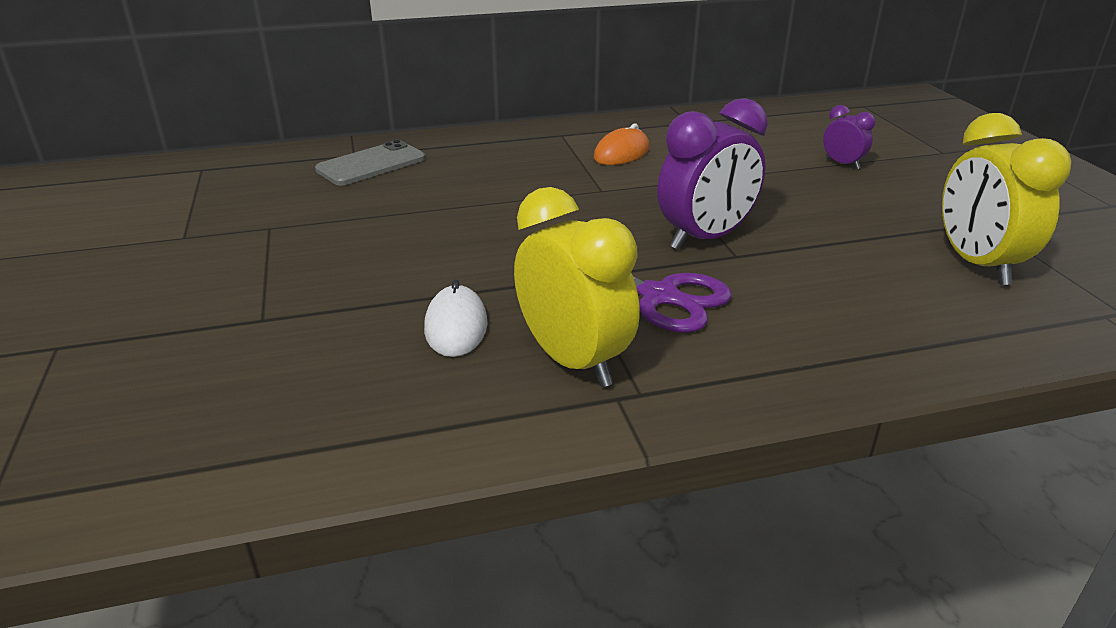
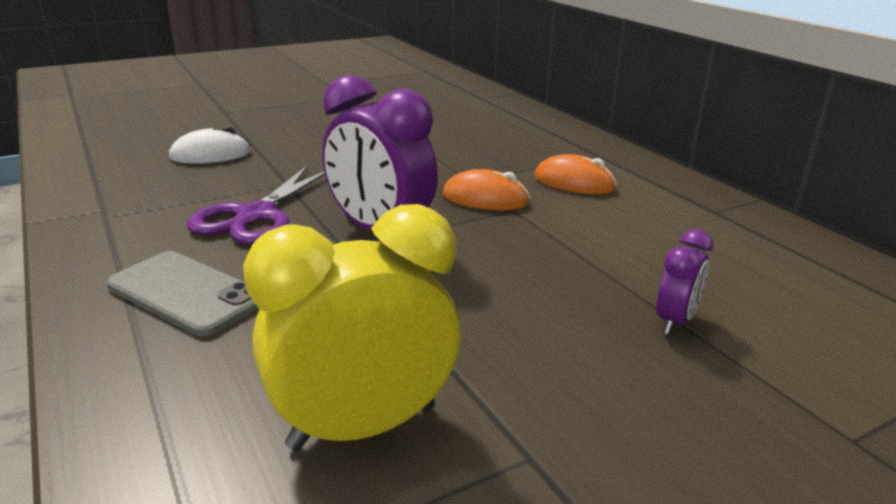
camera: 75 degrees right, 5 degrees down
grey phone [315,140,425,185] -> grey phone moved to [107,251,258,337]
yellow clock [514,187,640,387] -> none
none -> orange mouse [443,169,530,210]

